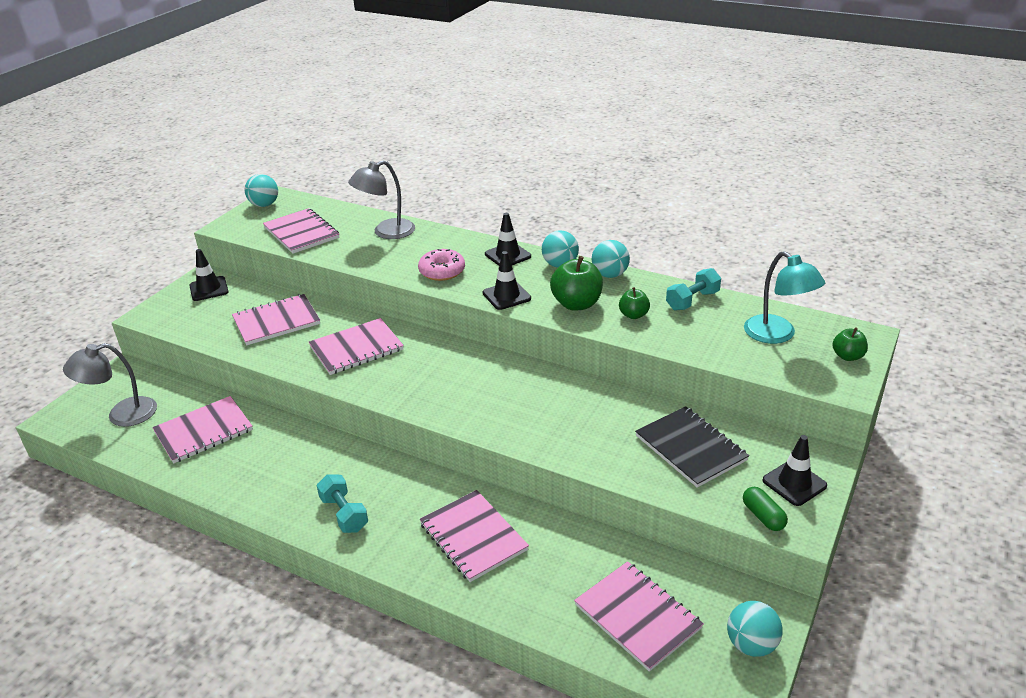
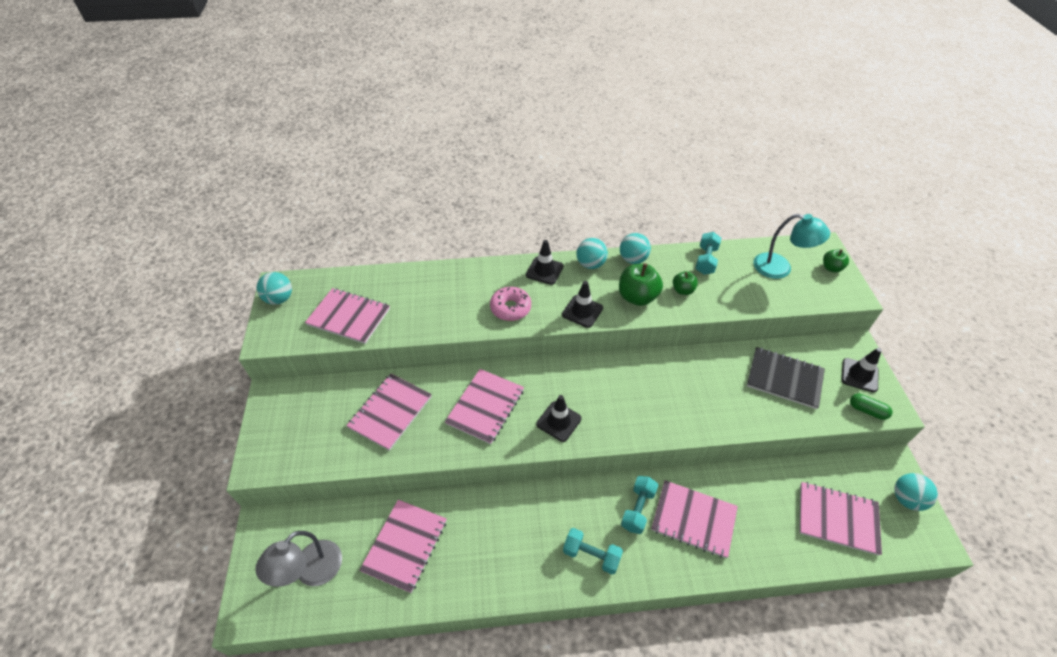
camera: 35 degrees left, 15 degrees up
black traffic cone [189,249,229,301] -> black traffic cone moved to [536,395,582,442]
grey lamp [348,160,415,239] -> none
none -> turquoise dumbbell [621,476,658,534]

